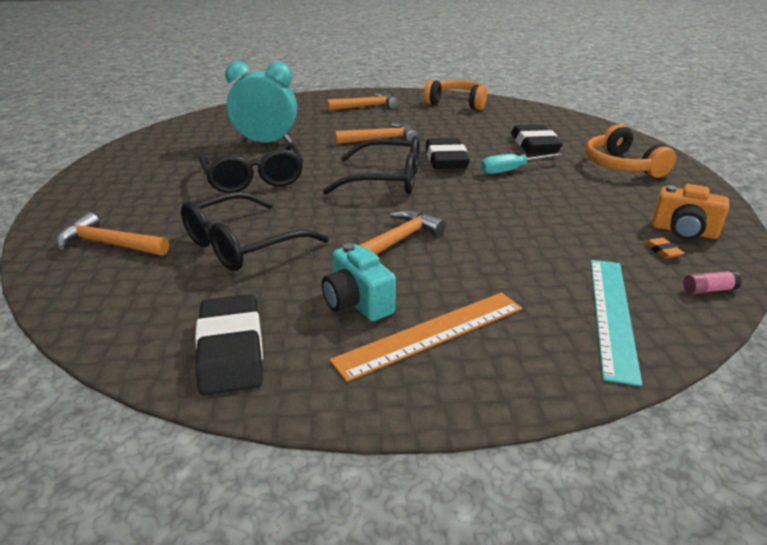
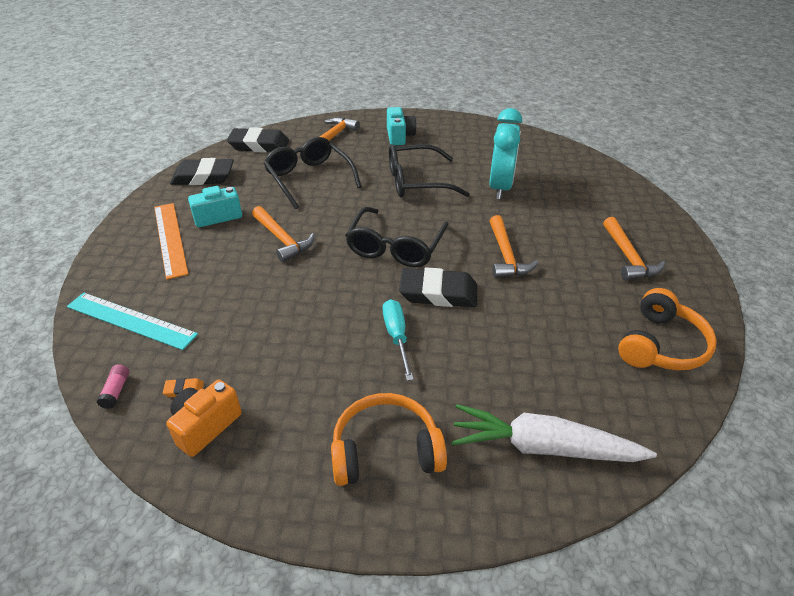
camera: 100 degrees right, 10 degrees up
black eraser [511,124,563,153] -> black eraser moved to [227,127,289,152]
none -> turquoise camera [387,107,417,145]
none -> white carrot [451,404,657,462]

